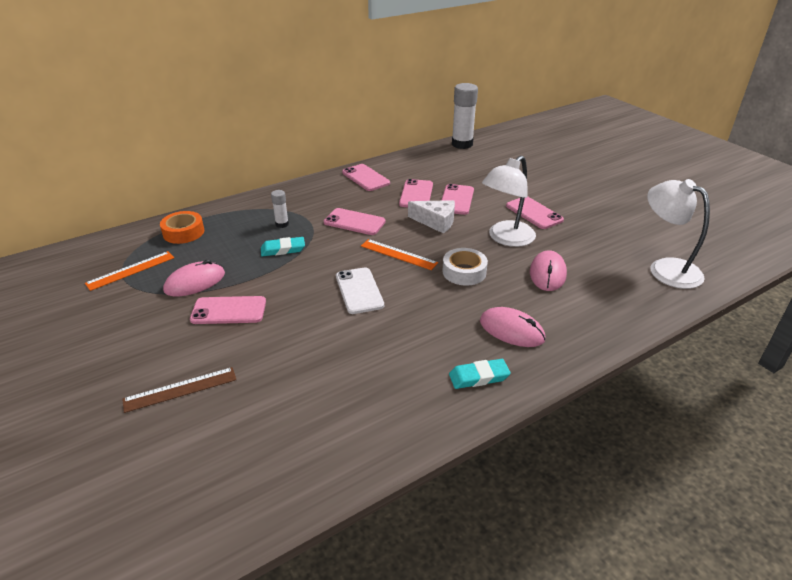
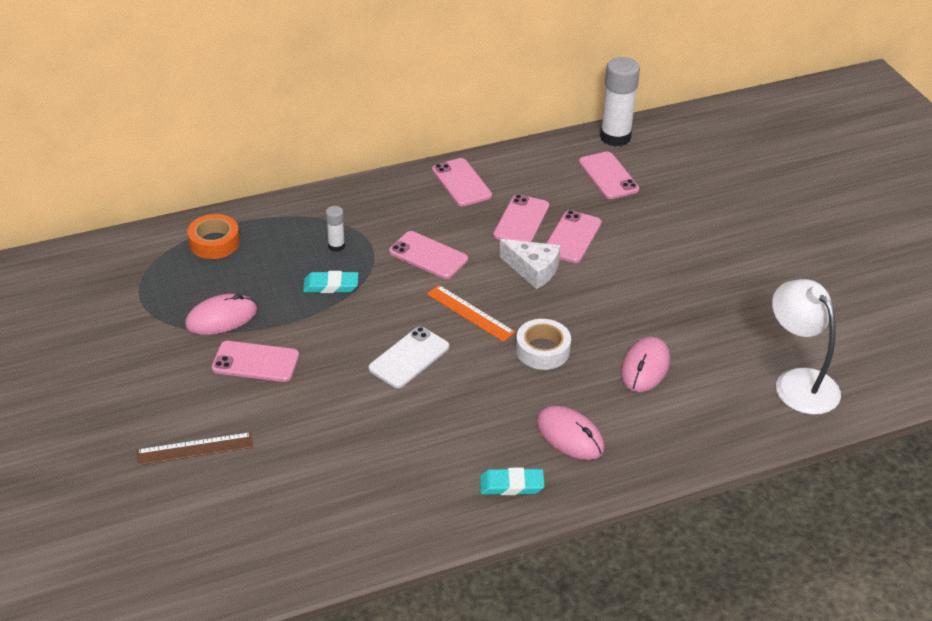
camera: 10 degrees right, 5 degrees up
orange ruler [85,251,174,291] -> none
white phone [336,267,384,314] -> white phone turned 45 degrees clockwise [369,327,449,388]
white lamp [482,156,536,247] -> none
pink phone [506,196,564,229] -> pink phone moved to [579,151,639,199]

